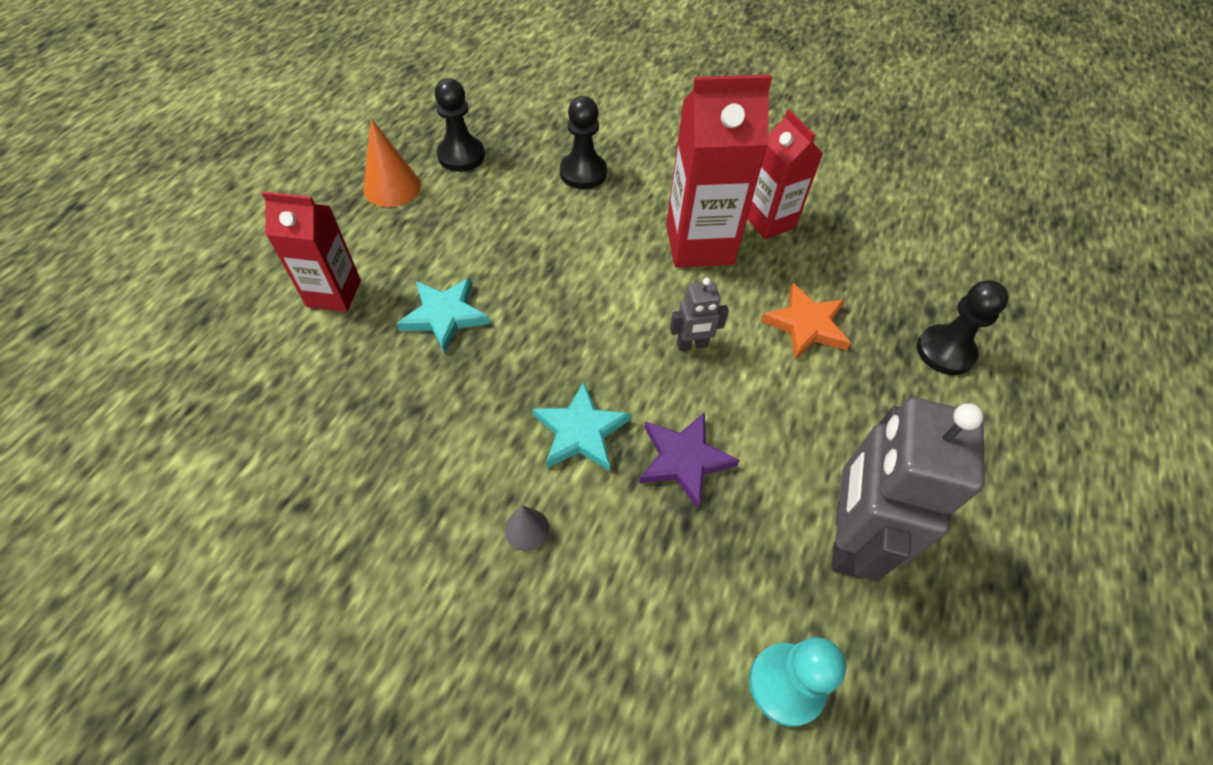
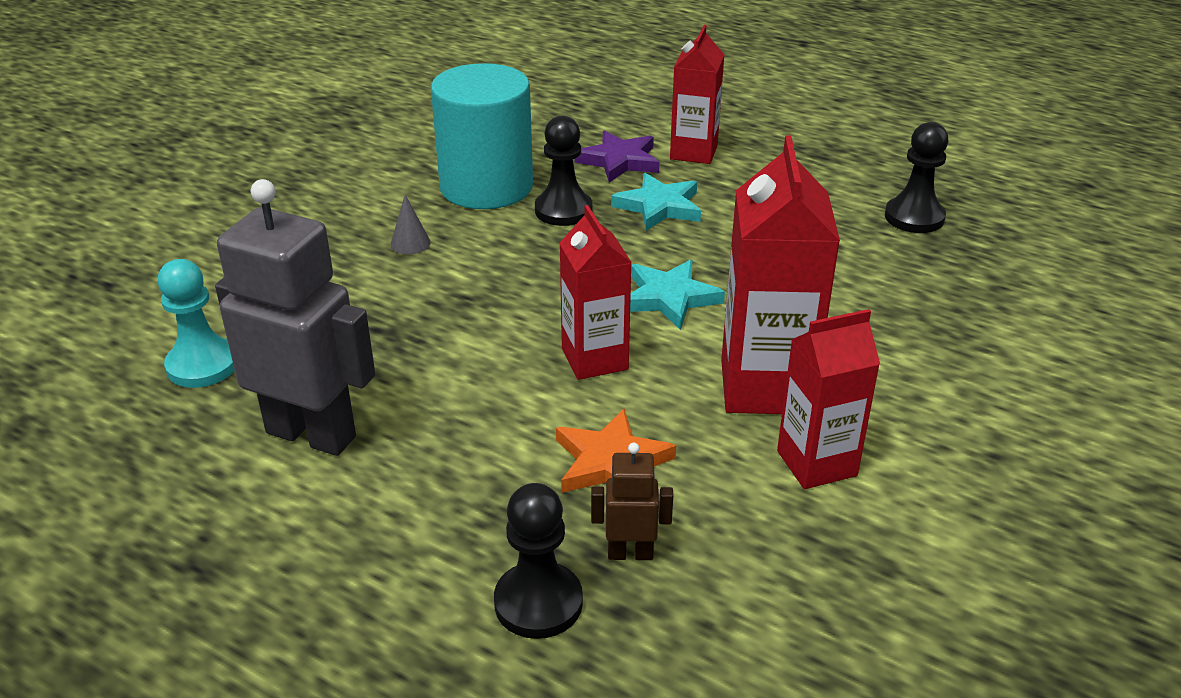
camera: 100 degrees right, 20 degrees down
orange cone [363,119,421,207] -> none
turquoise star [533,382,631,471] -> turquoise star moved to [630,260,725,330]
black pawn [560,96,607,189] -> black pawn moved to [535,116,593,226]
purple star [639,412,740,508] -> purple star moved to [574,130,659,182]
grey robot [670,278,729,351] -> red carton [560,205,632,380]
none -> turquoise cylinder [431,63,533,209]
none -> brown robot [591,443,673,560]

